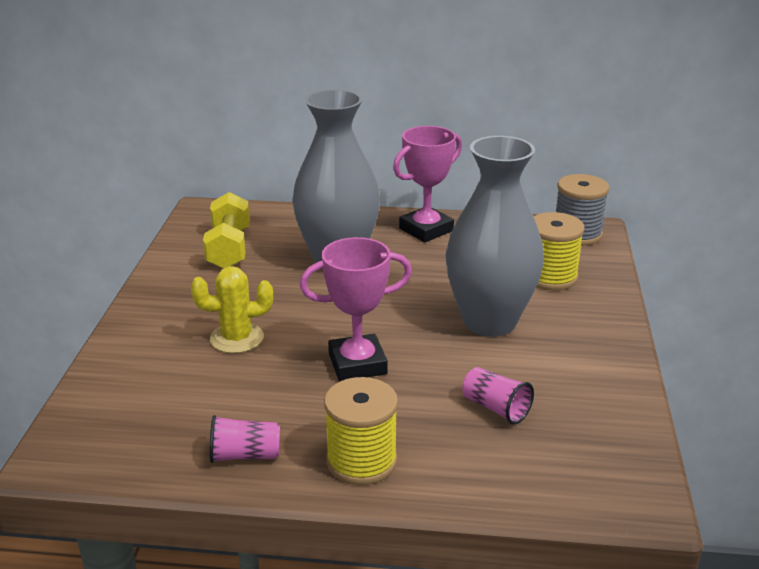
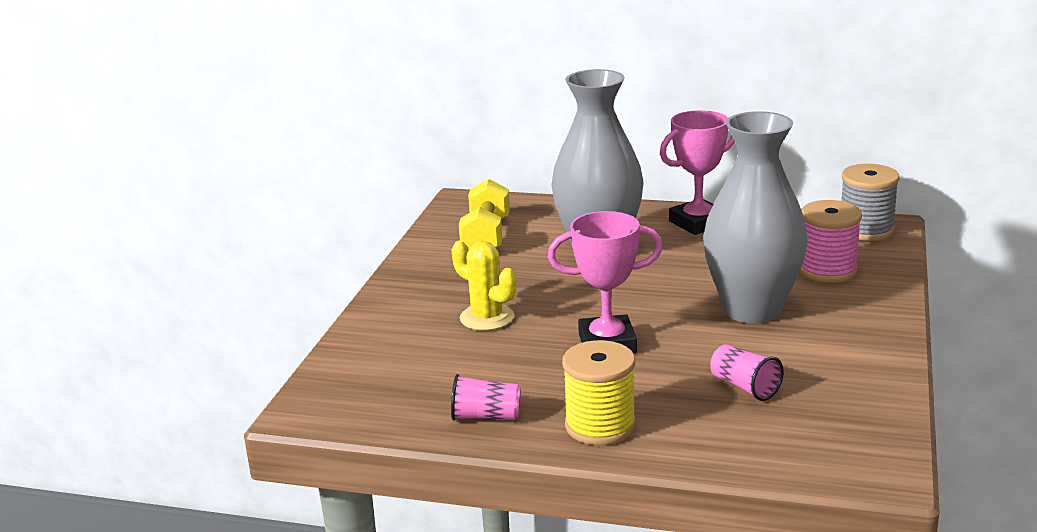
camera: 10 degrees right, 5 degrees down
yellow cactus [191,266,273,353] -> yellow cactus turned 45 degrees clockwise [451,240,516,331]
yellow spool [534,212,585,290] -> pink spool [800,200,862,283]

